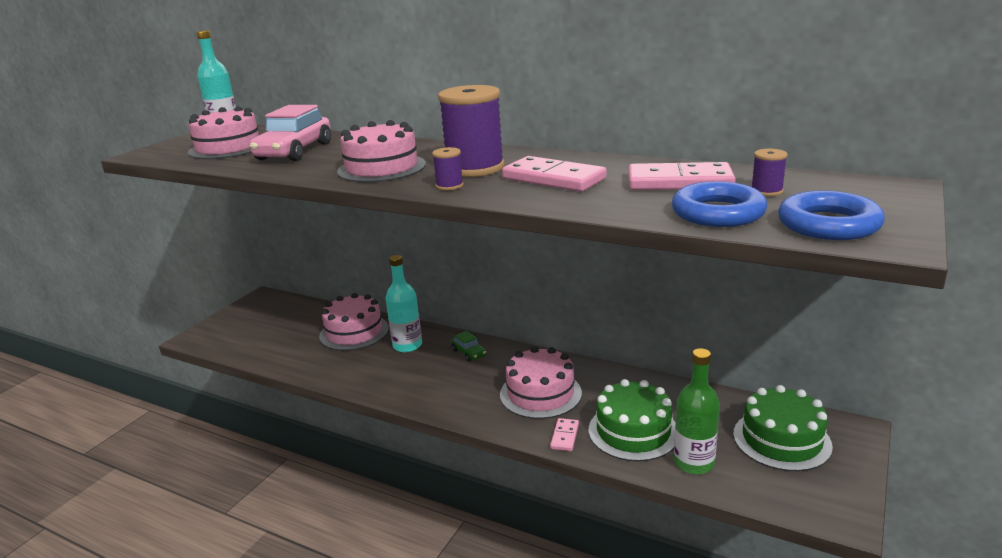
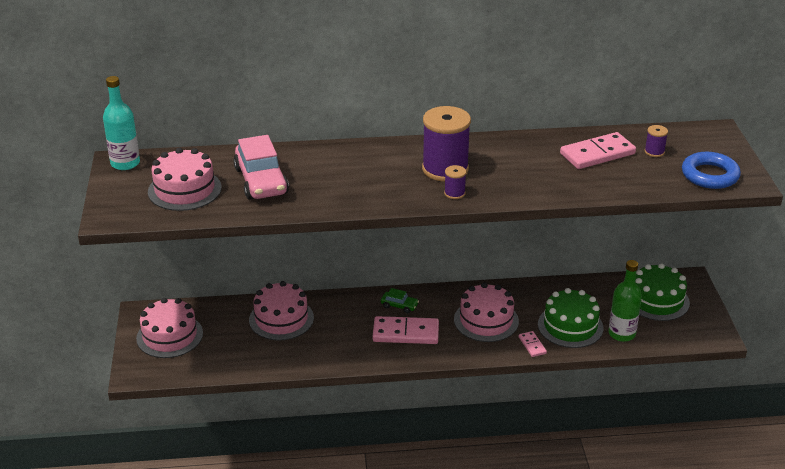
camera: 35 degrees left, 10 degrees up
pink cake [337,120,426,183] -> pink cake moved to [136,298,203,358]
turquoise bottle [386,255,422,352] -> none
pink domino [502,156,607,192] -> pink domino moved to [372,316,439,344]
blue ring [672,181,767,227] -> none

